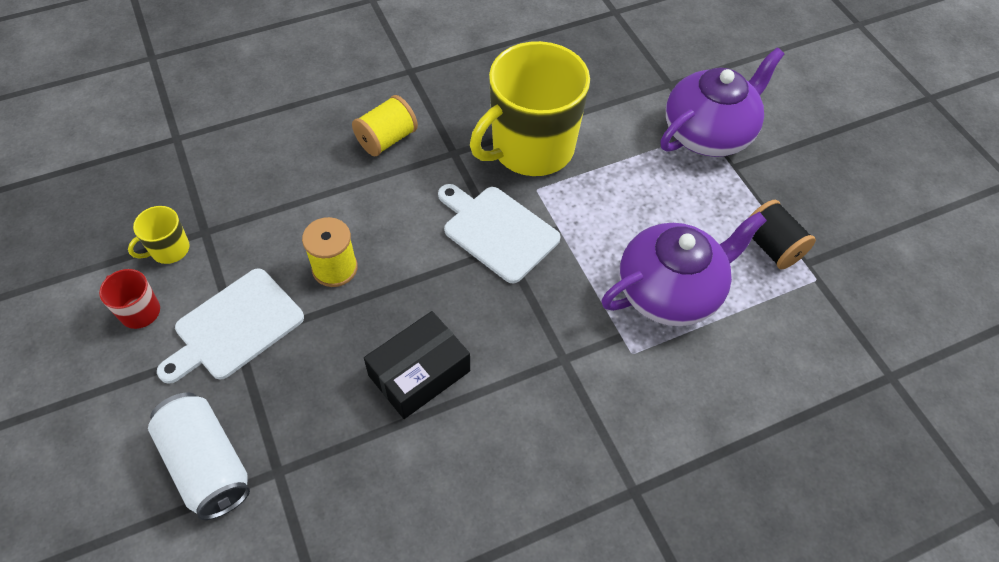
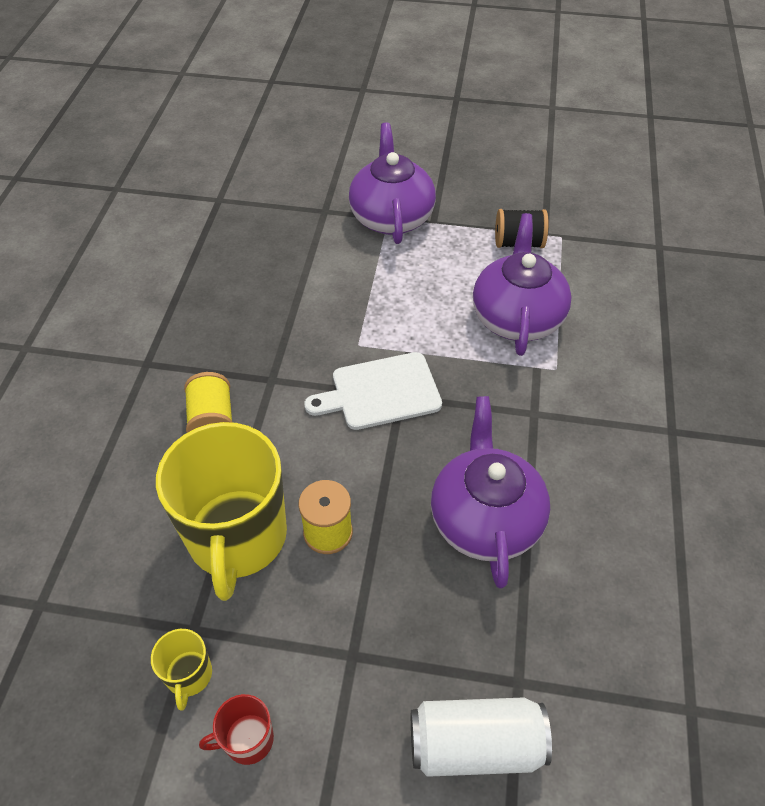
camera: 55 degrees left, 5 degrees down
white cutting board [157,268,304,384] -> none
black box [364,311,470,419] -> purple teapot [431,396,550,588]
yellow mug [470,41,590,176] -> yellow mug moved to [156,422,287,601]

